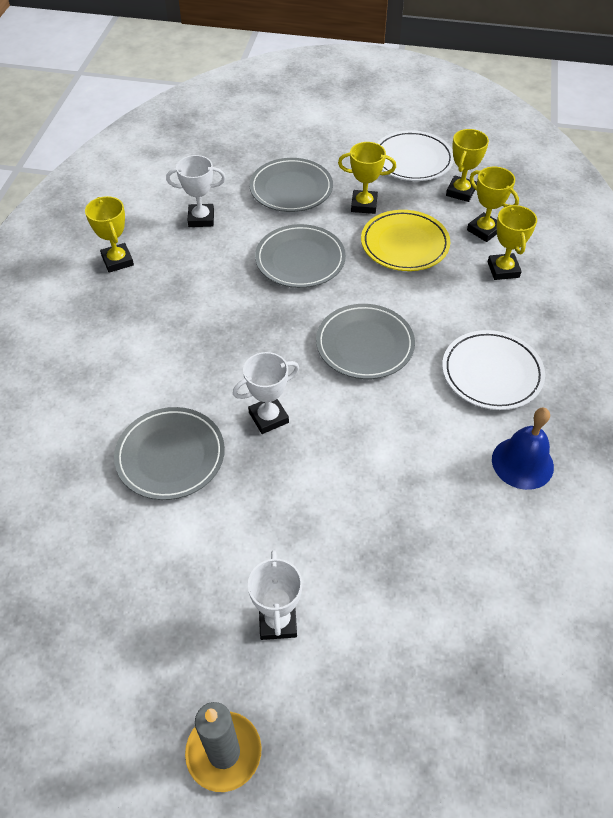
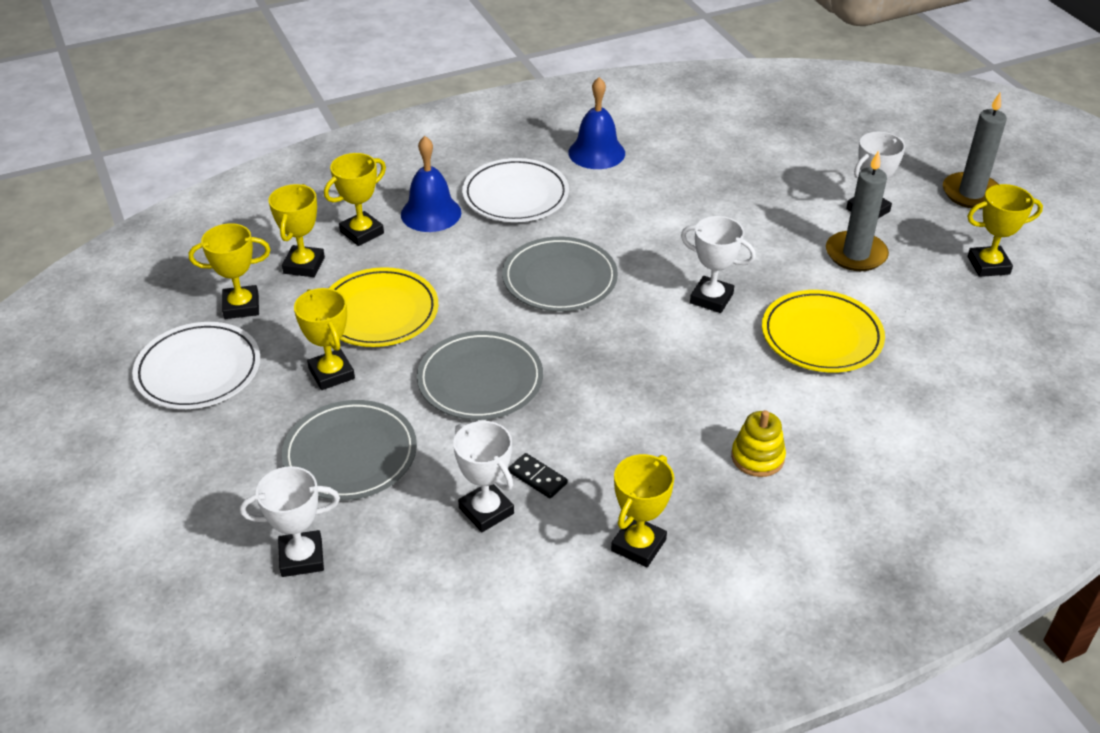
camera: 125 degrees left, 10 degrees down
grey plate [114,407,225,500] -> yellow plate [762,290,885,373]
none -> white trophy [240,466,340,577]
none -> blue bell [401,136,461,232]
none -> black domino [508,453,568,498]
none -> yellow stacking toy [731,410,786,477]
none -> grey candle [826,150,889,271]
none -> yellow trophy [967,184,1043,277]

